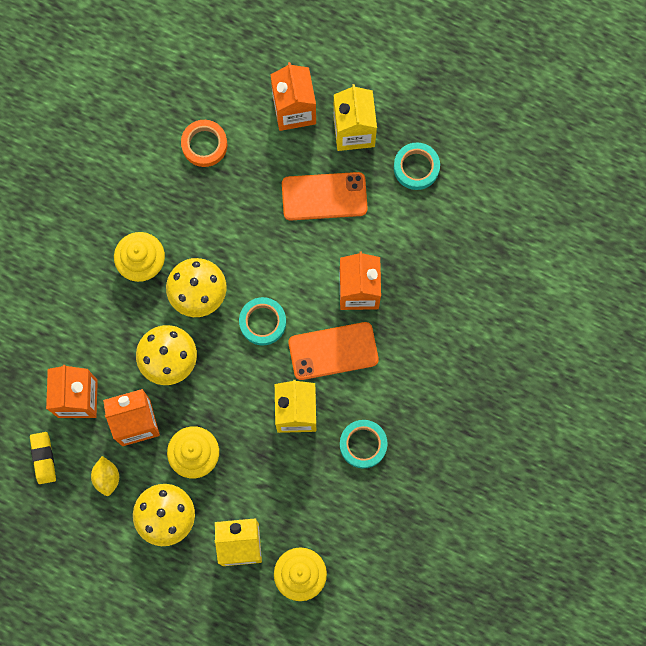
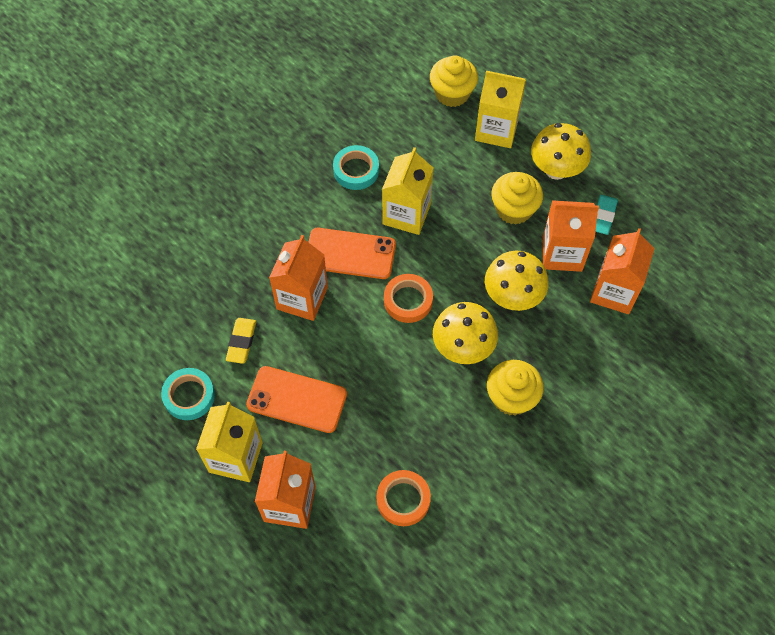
camera: 160 degrees left, 15 degrees down
yellow eraser [30,432,56,484] -> yellow eraser moved to [226,318,256,364]
yellow lemon [91,456,119,496] -> turquoise eraser [595,195,618,235]
turquoise tape [239,297,286,345] -> orange tape [384,274,433,323]

